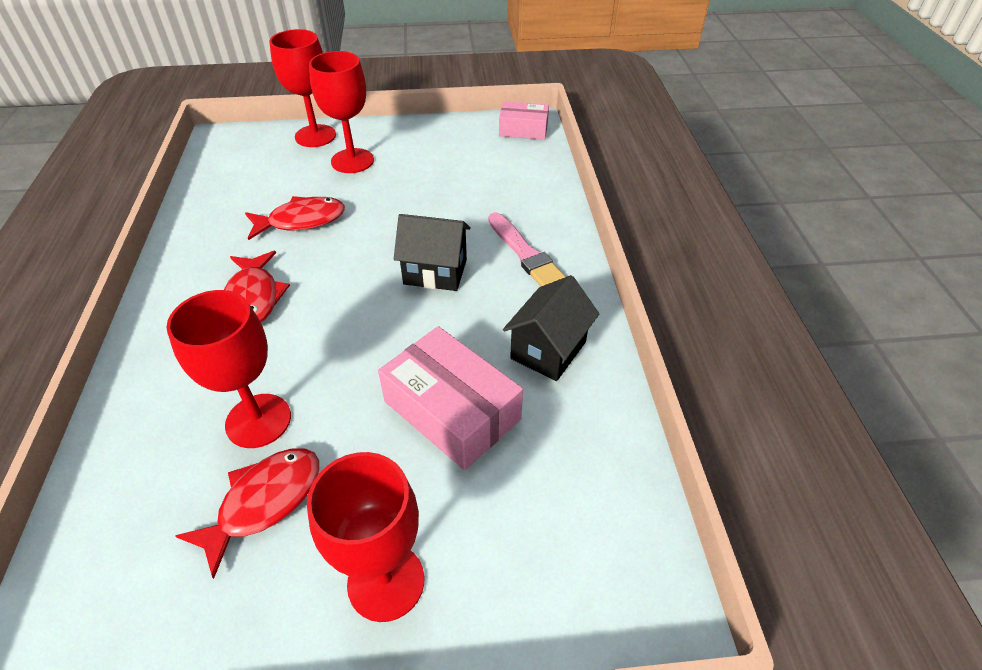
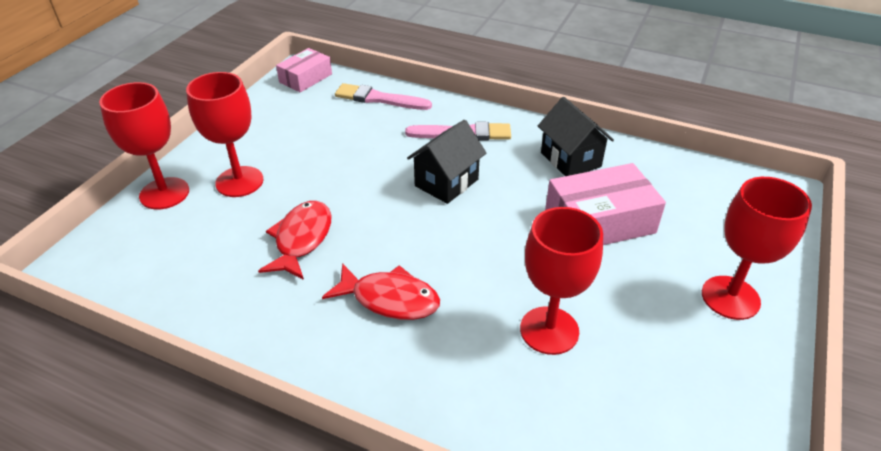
camera: 60 degrees left, 5 degrees down
red fish [176,448,319,579] -> none
none -> pink brush [335,83,432,110]

